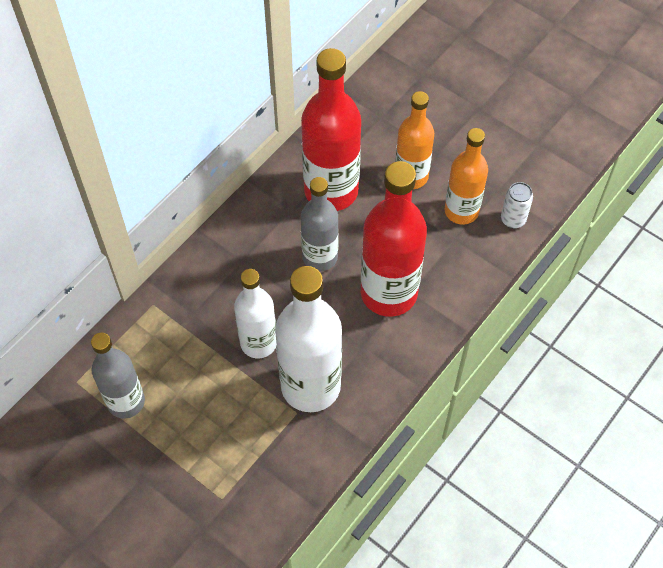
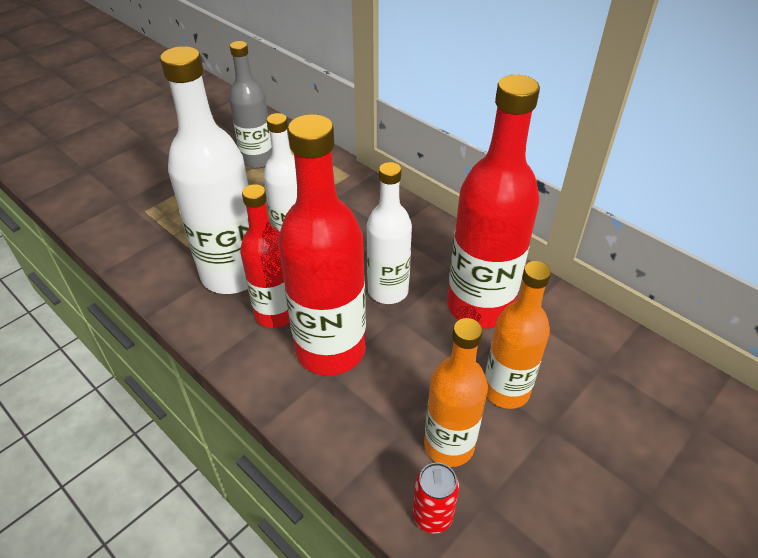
camera: 95 degrees right, 15 degrees down
grey bottle [301,177,339,271] -> white bottle [367,162,412,304]
white can [501,182,533,228] -> red can [413,462,459,534]
none -> red bottle [240,184,290,328]

